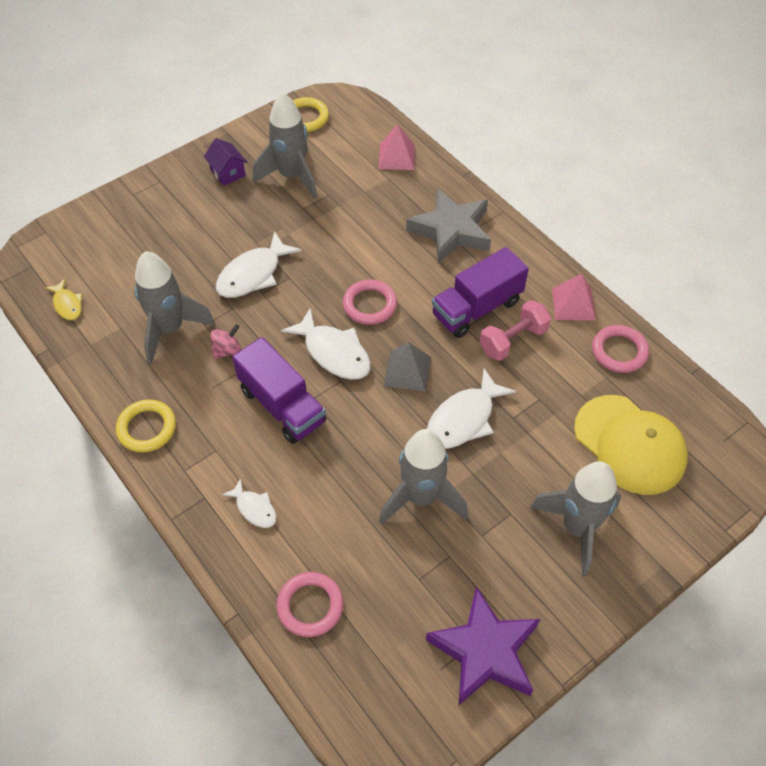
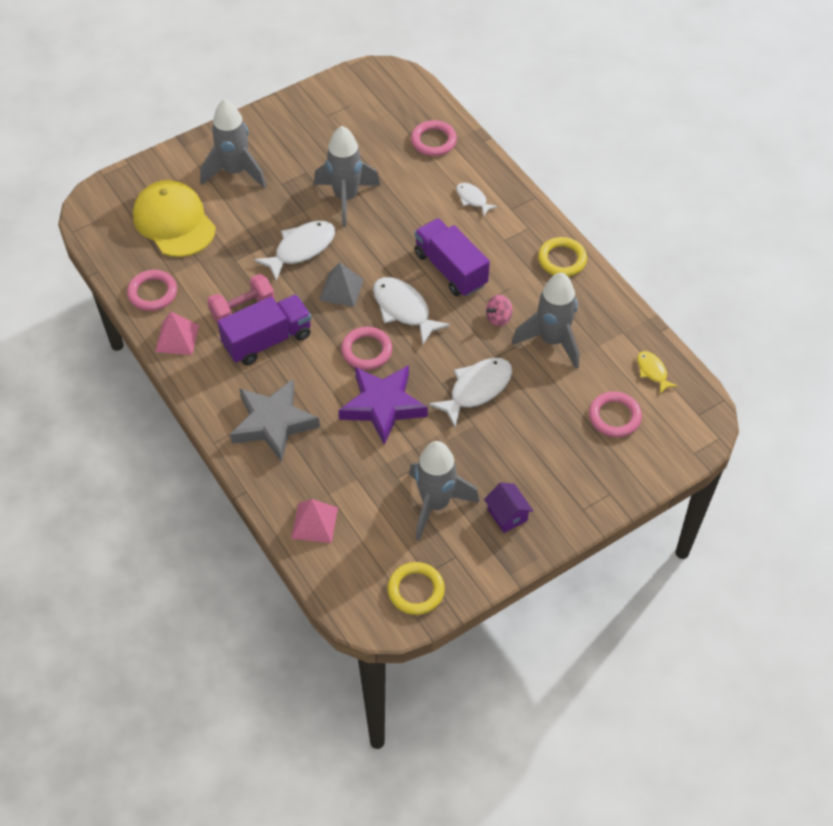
camera: 175 degrees left, 0 degrees up
purple star [426,587,540,706] -> purple star moved to [338,365,428,445]
none -> pink ring [589,392,642,437]

